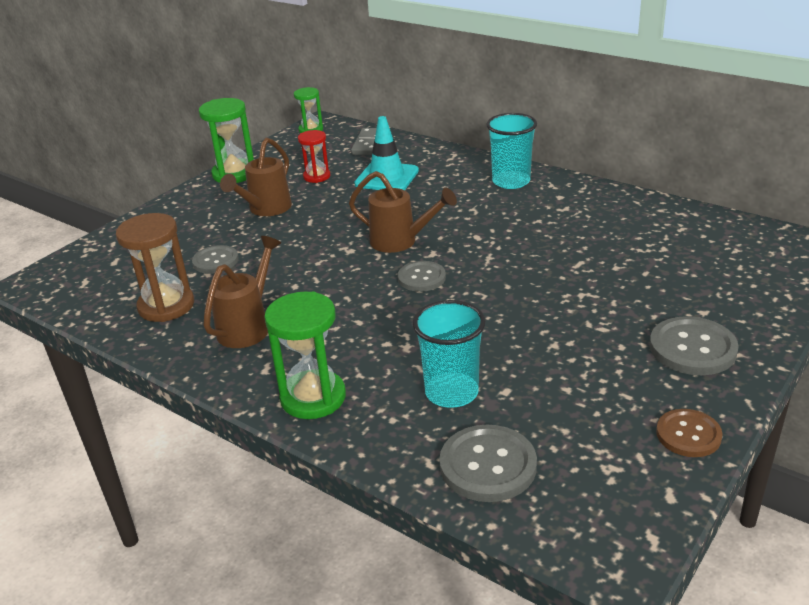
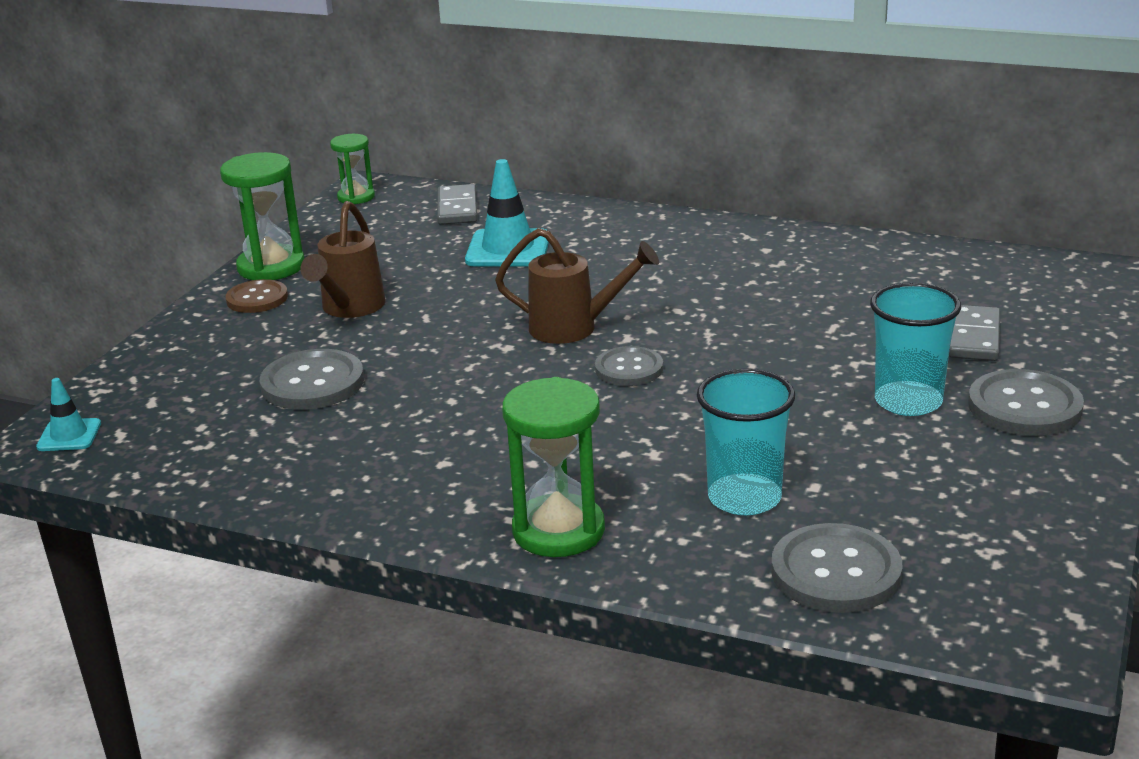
camera: 15 degrees left, 5 degrees down
brown hourglass [116,213,194,322] -> none
grey button [192,245,239,274] -> grey button [260,349,364,410], size x1.51
brown watering can [203,236,281,348] -> none
red hourglass [298,130,331,183] -> none
turquoise cup [486,113,537,189] -> turquoise cup moved to [870,283,961,416]
brown button [656,409,723,457] -> brown button moved to [225,279,288,313]
none -> turquoise traffic cone [36,378,101,451]
none -> grey domino [949,305,1000,361]

